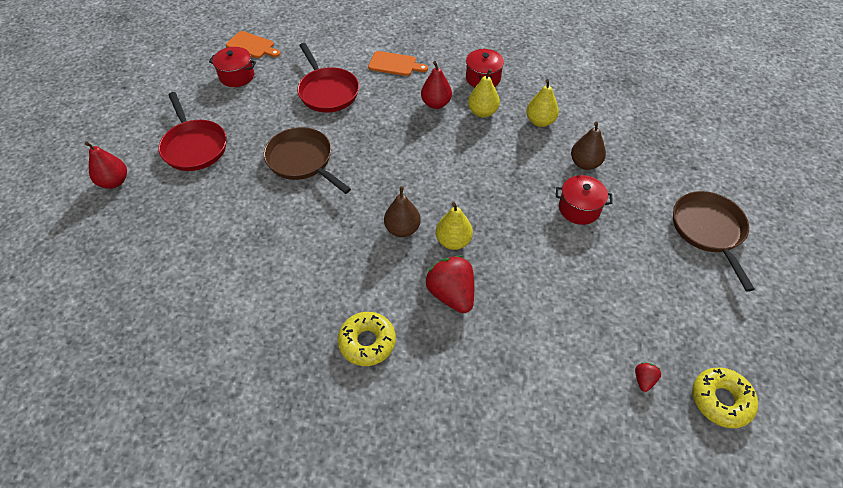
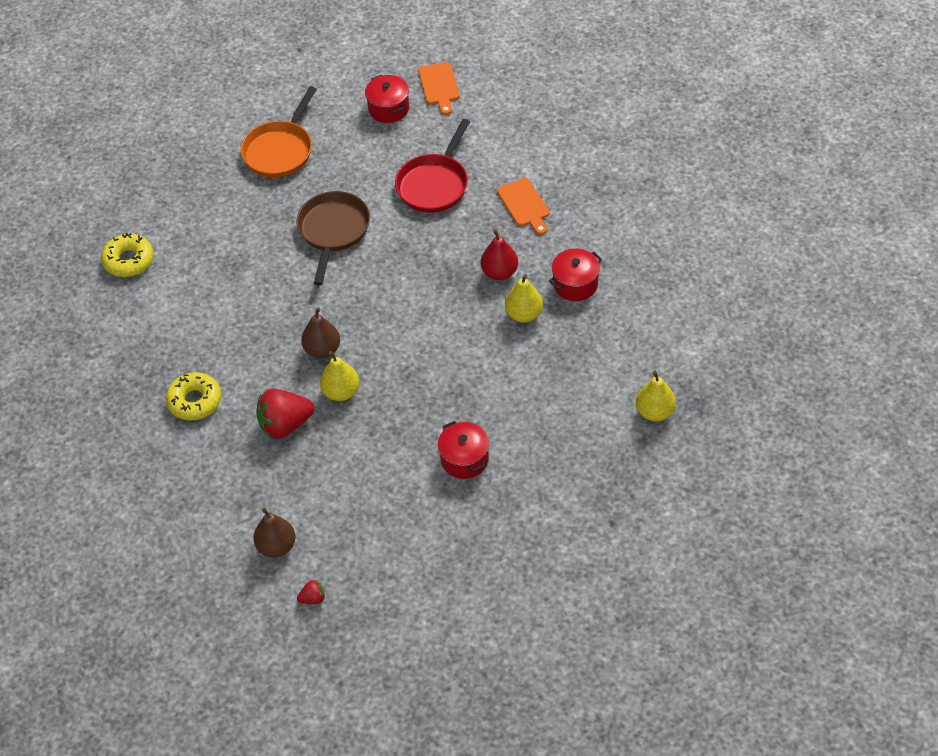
camera: 55 degrees right, 0 degrees up
red pear [85,142,127,189] -> none
red pan [158,92,227,171] -> orange pan [241,86,317,178]
red strawberry [426,255,474,313] -> red strawberry turned 135 degrees counterclockwise [256,389,315,439]
yellow pear [526,79,559,127] -> yellow pear moved to [636,371,676,421]
brown pear [571,122,606,170] -> brown pear moved to [253,507,296,558]
brown pan [673,191,755,292] -> none
yellow donut [692,367,758,428] -> yellow donut moved to [101,233,153,277]

